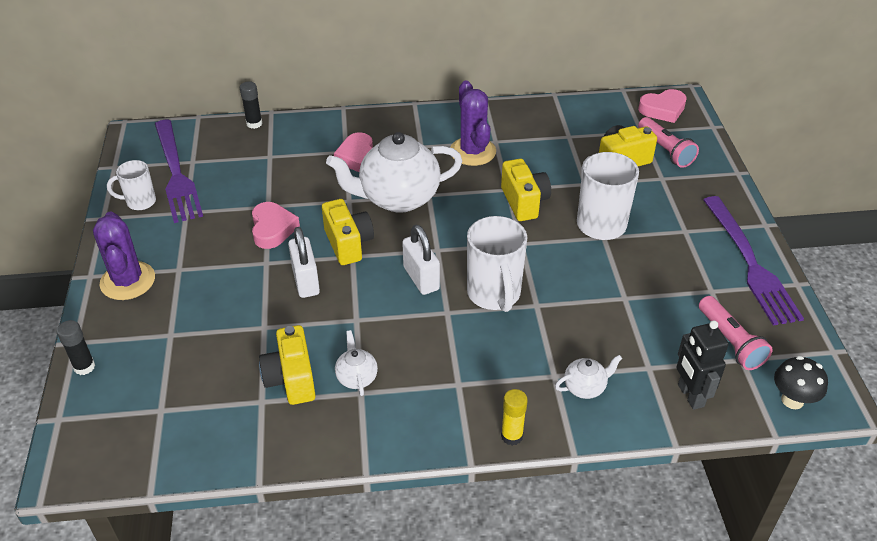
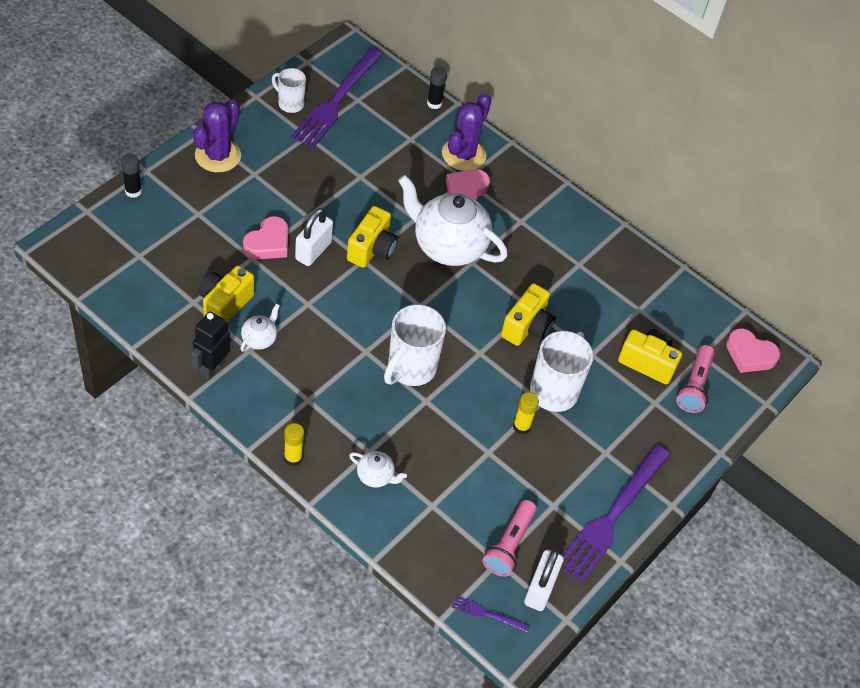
camera: 40 degrees right, 10 degrees up
pink heart [252,202,300,249] -> pink heart moved to [243,216,288,259]
white padlock [402,225,440,295] -> white padlock moved to [524,549,564,611]
purple cactus [450,81,496,166] -> purple cactus moved to [442,93,491,171]
black robot [676,320,729,410] -> black robot moved to [191,312,230,380]
black mushroom [774,356,828,409] -> purple fork [452,595,530,632]
none -> yellow glue stick [513,392,539,434]

